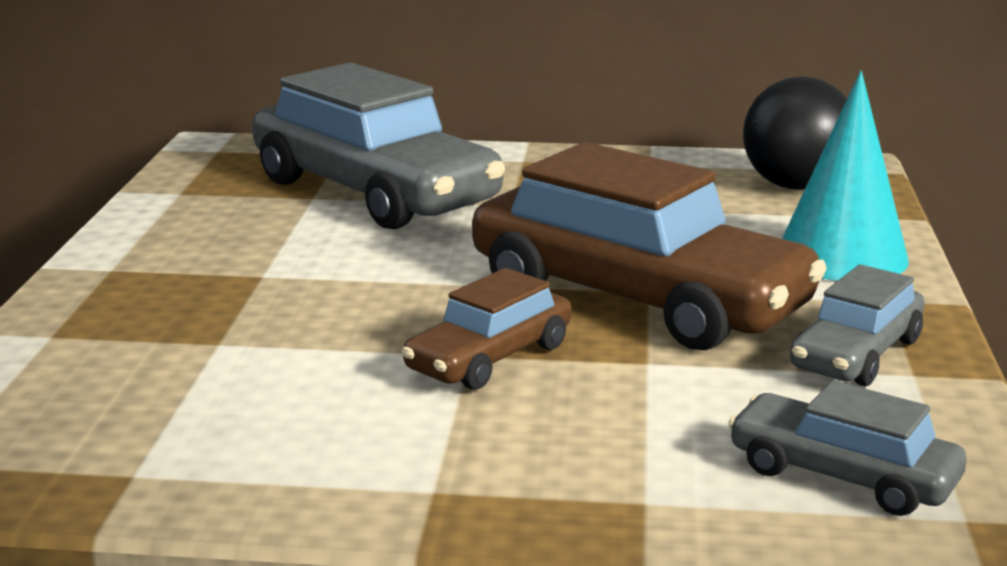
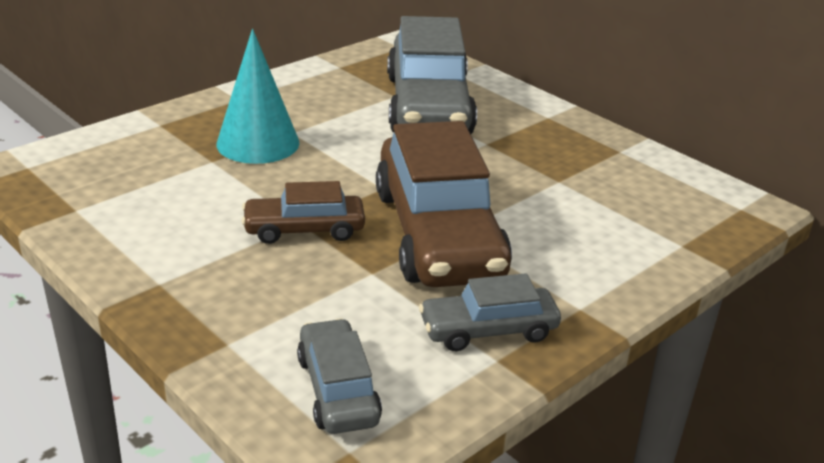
camera: 40 degrees right, 10 degrees up
black ball [743,76,847,190] -> none
turquoise cone [782,71,909,281] -> turquoise cone moved to [217,29,299,164]

